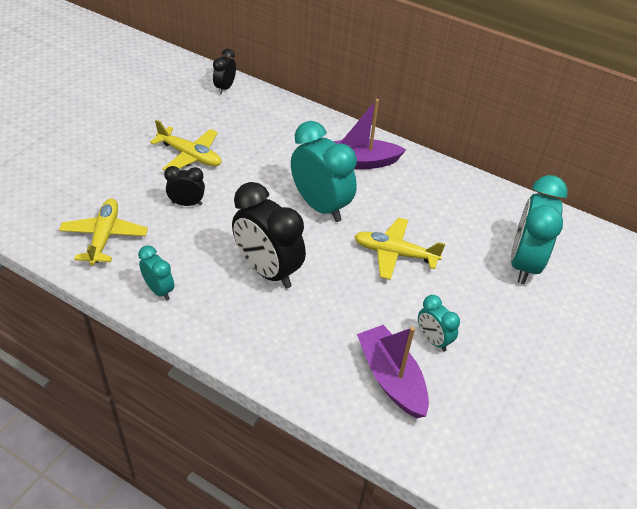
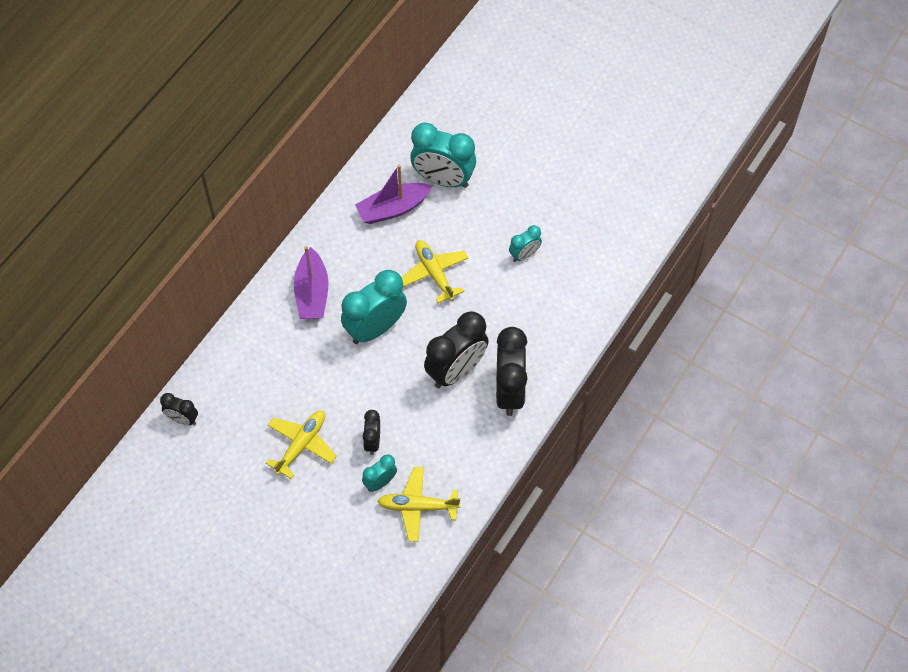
camera: 85 degrees left, 15 degrees up
turquoise clock [138,245,174,301] -> turquoise clock moved to [362,454,397,492]
yellow plane [354,217,445,280] -> yellow plane turned 135 degrees clockwise [402,240,469,303]
purple boat [357,325,429,418] -> purple boat moved to [355,165,432,224]
none -> black clock [496,327,527,416]

